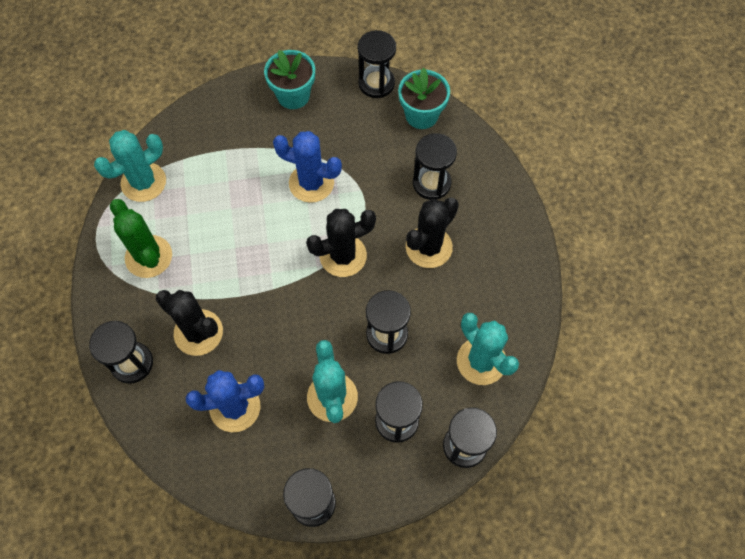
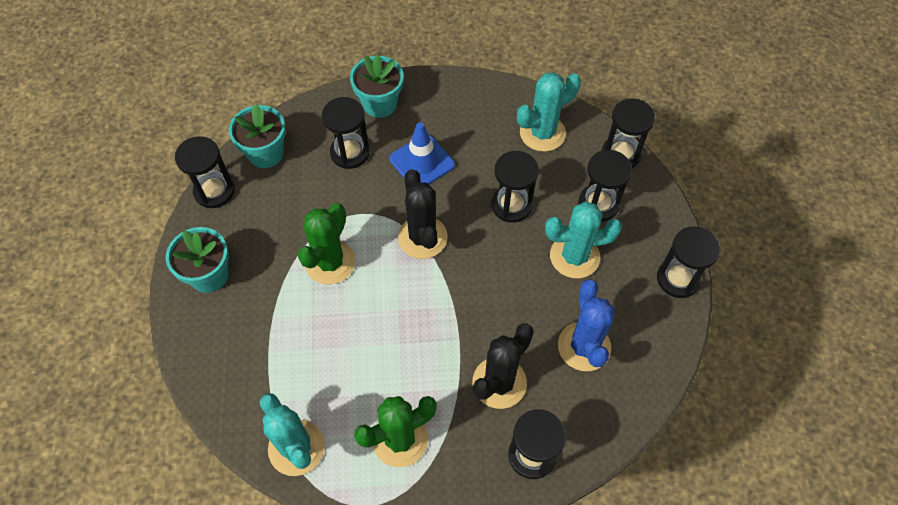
camera: 85 degrees left, 5 degrees down
blue cactus [273,131,342,203] -> green cactus [297,203,356,284]
black cactus [406,198,459,268] -> blue traffic cone [389,122,455,184]
none -> turquoise flower pot [350,55,404,118]

